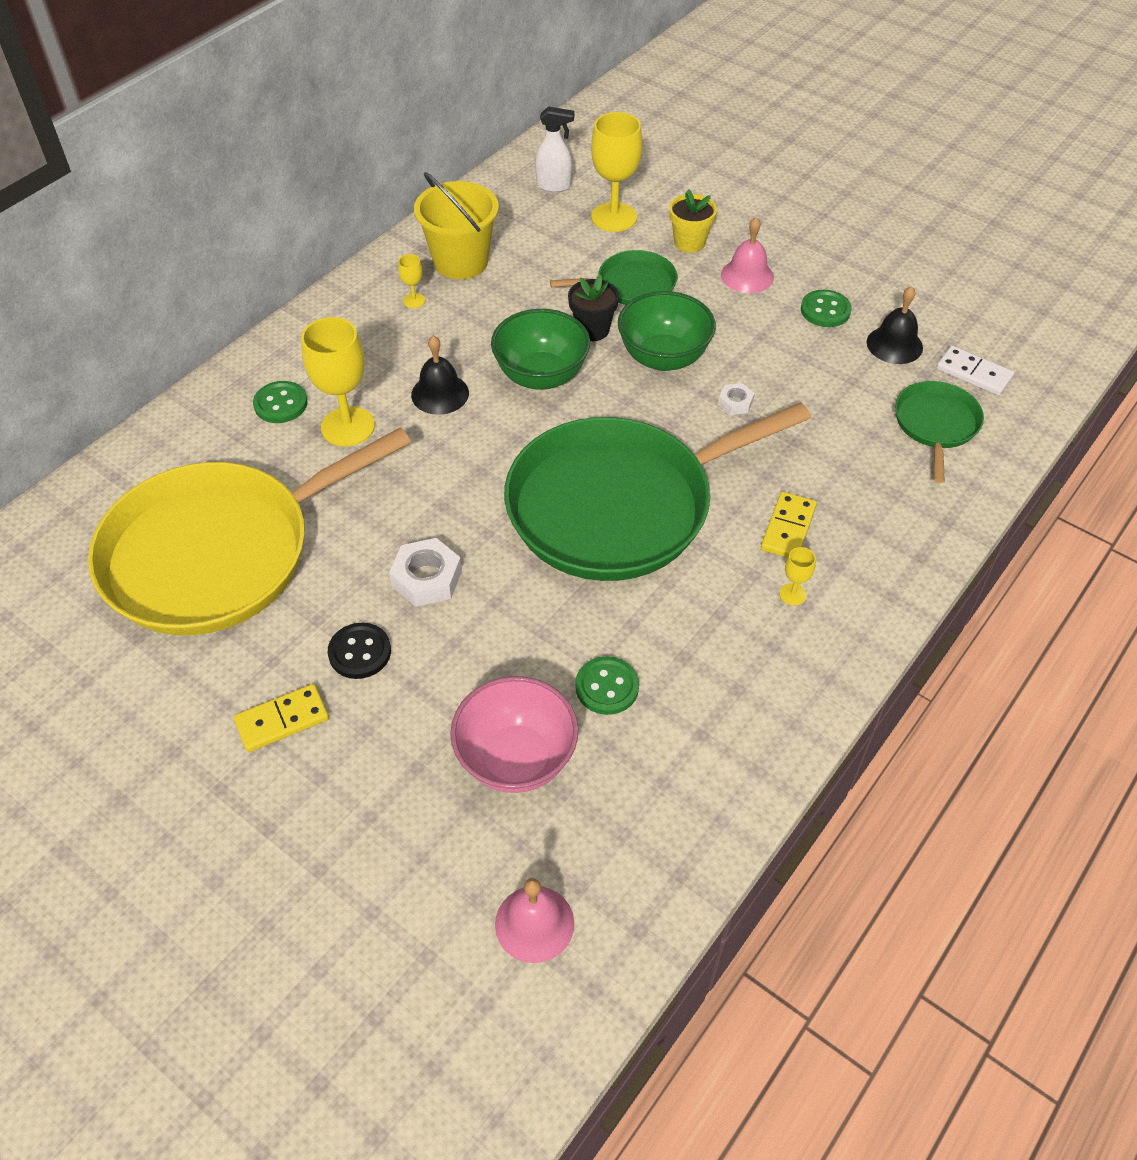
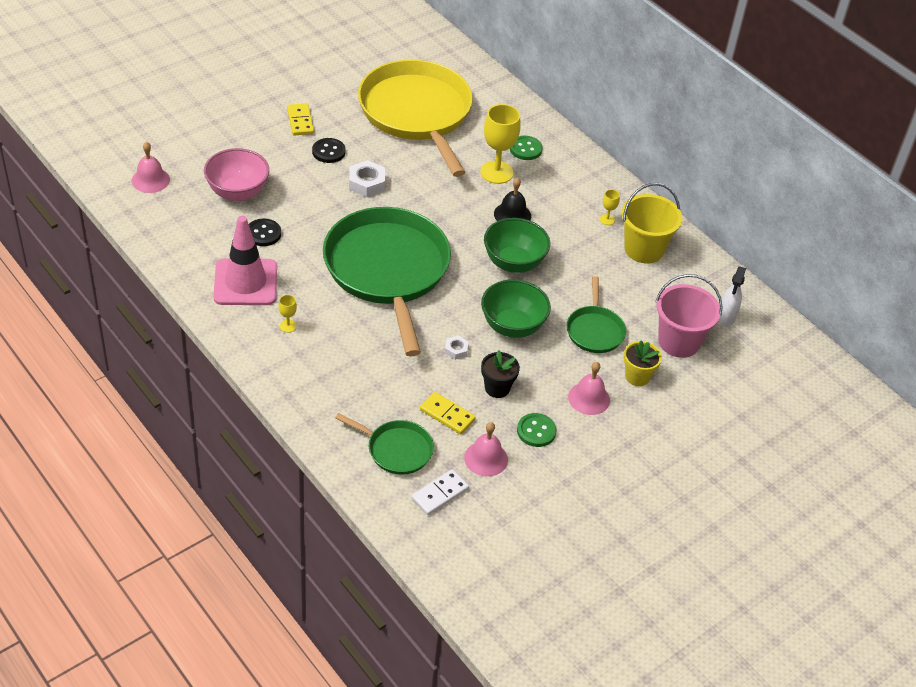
camera: 100 degrees right, 5 degrees down
black flower pot [568,275,619,341] -> black flower pot moved to [481,350,520,398]
green button [575,656,639,715] -> black button [249,219,281,246]
yellow goblet [591,112,642,232] -> pink bucket [655,274,723,358]
yellow domino [761,492,817,558] -> yellow domino moved to [420,392,476,434]
black bell [867,286,923,364] -> pink bell [464,422,508,477]
none -> pink traffic cone [214,216,277,305]

